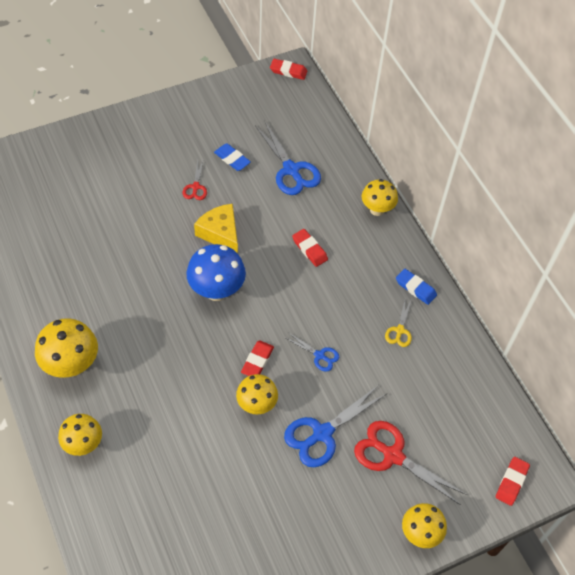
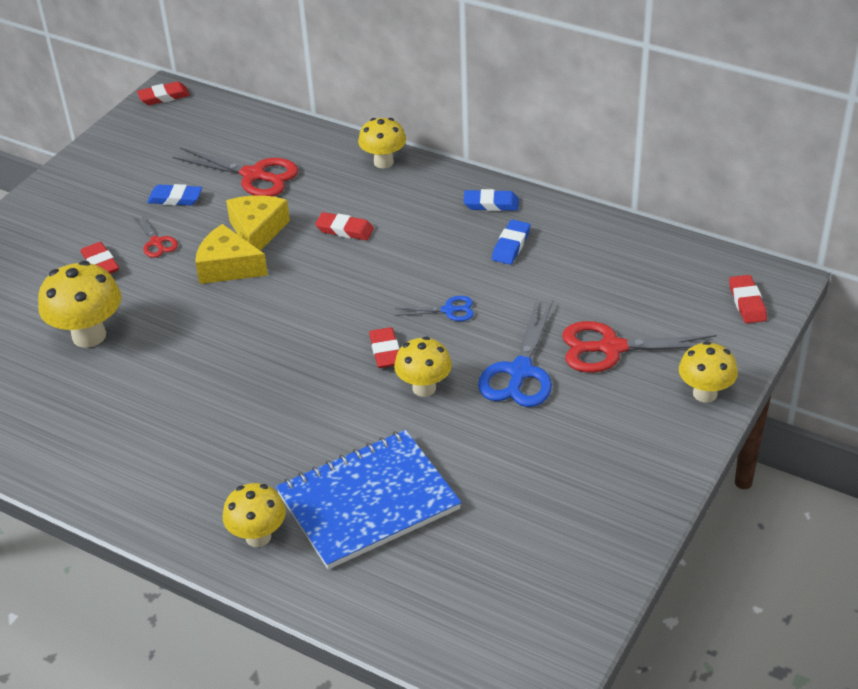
camera: 30 degrees left, 15 degrees down
yellow mushroom [35,318,98,378] -> yellow mushroom moved to [38,261,122,348]
blue mushroom [186,244,246,301] -> none
blue scissors [255,120,321,195] -> red scissors [172,147,299,196]
yellow scissors [385,301,412,347] -> blue eraser [492,220,530,264]
none -> red eraser [81,242,119,274]
none -> yellow cheese [226,195,290,251]
none -> blue notebook [276,430,461,569]

